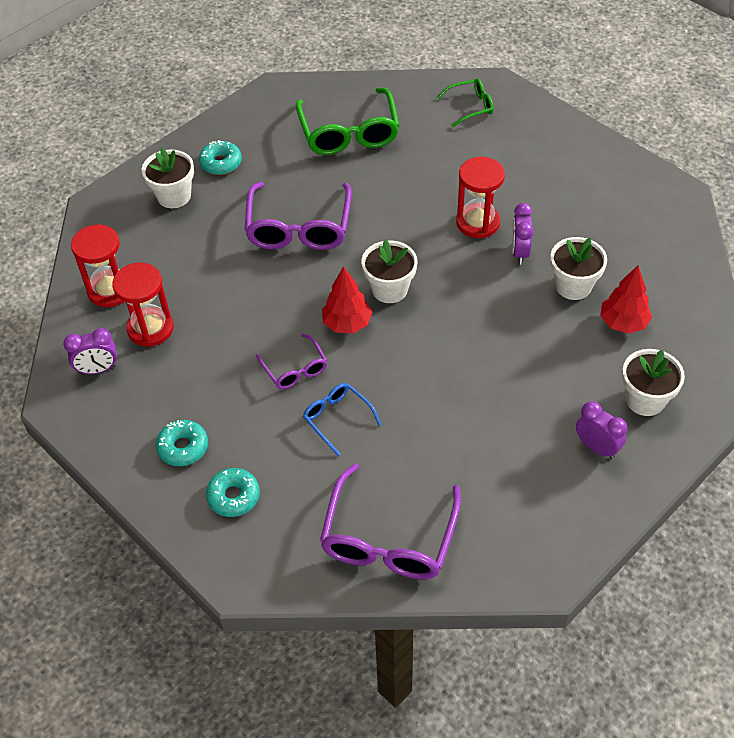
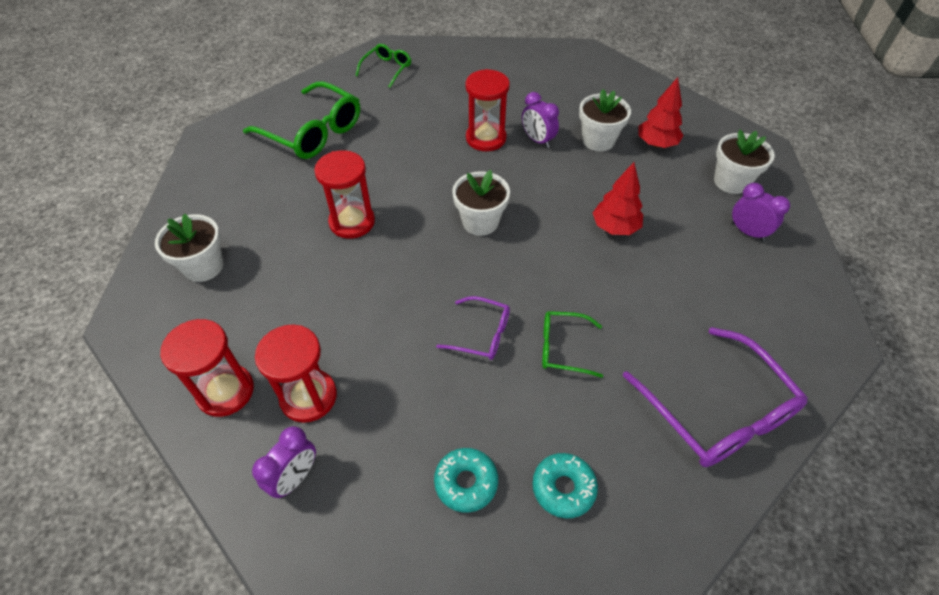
camera: 45 degrees left, 0 degrees up
turquoise donut [199,140,242,175] -> none
purple glasses [244,182,352,250] -> red hourglass [314,150,375,239]
blue glasses [303,383,382,456] -> green glasses [542,311,603,378]
red tree [322,266,372,334] -> red tree moved to [593,162,643,235]
purple clock [576,401,627,459] -> purple clock turned 45 degrees clockwise [732,183,790,241]

